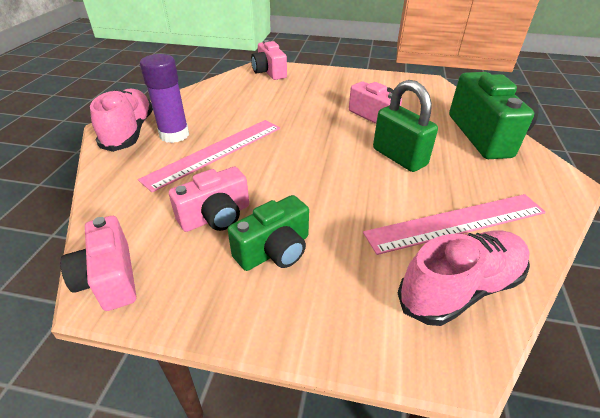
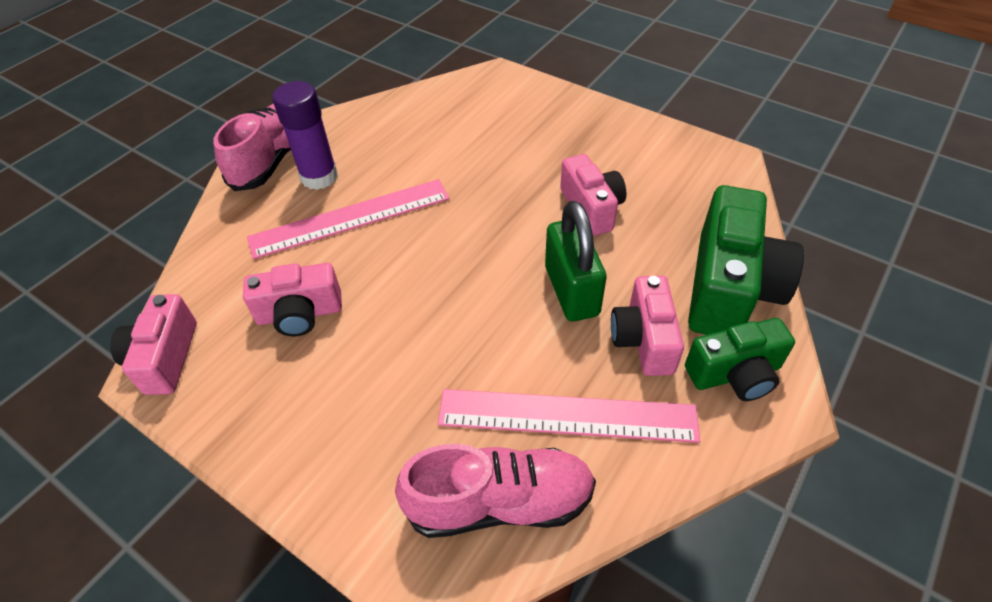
camera: 25 degrees right, 10 degrees up
green camera [228,195,309,271] -> green camera moved to [685,318,795,401]
pink camera [251,40,287,80] -> pink camera moved to [611,276,684,376]

